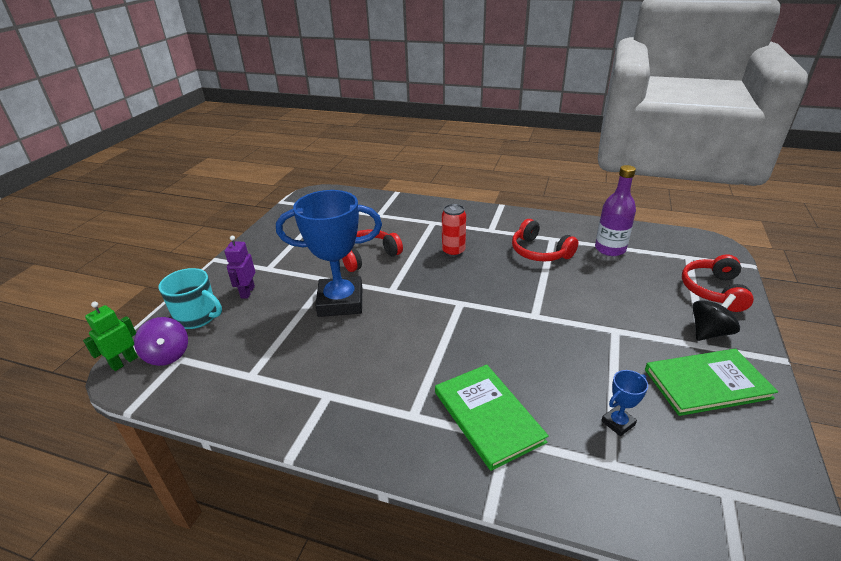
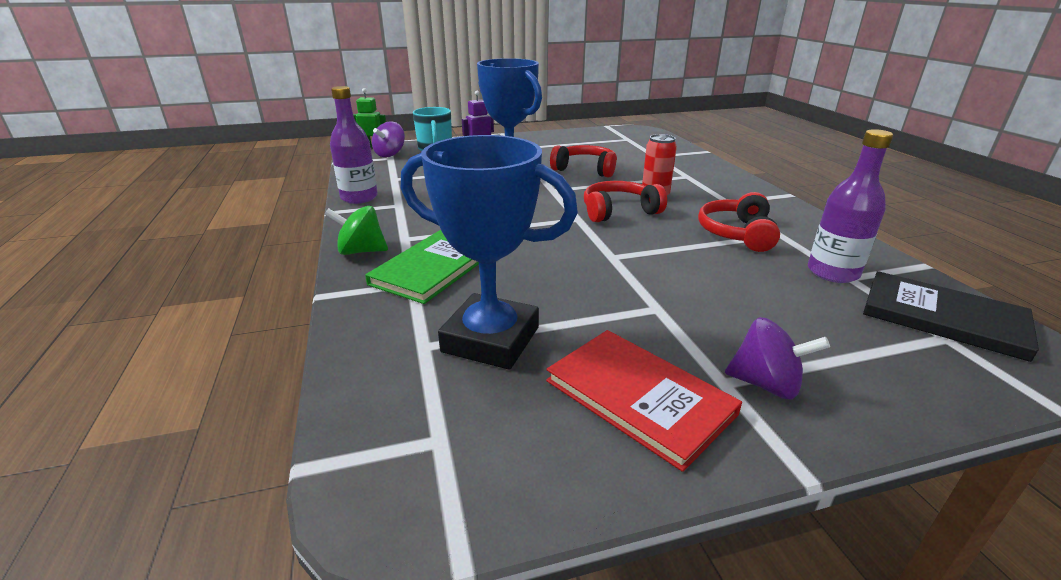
camera: 55 degrees right, 5 degrees down
blue trophy [601,370,648,436] -> blue trophy [401,135,578,370], size x2.44
green book [645,349,778,416] -> red book [546,330,742,472]
red headphones [682,254,754,312] -> red headphones moved to [584,181,667,222]
black spinning top [692,294,740,341] -> purple spinning top [725,317,830,400]
none -> green spinning top [325,206,388,255]
none -> purple bottle [330,86,378,204]
none -> black book [863,271,1039,362]

